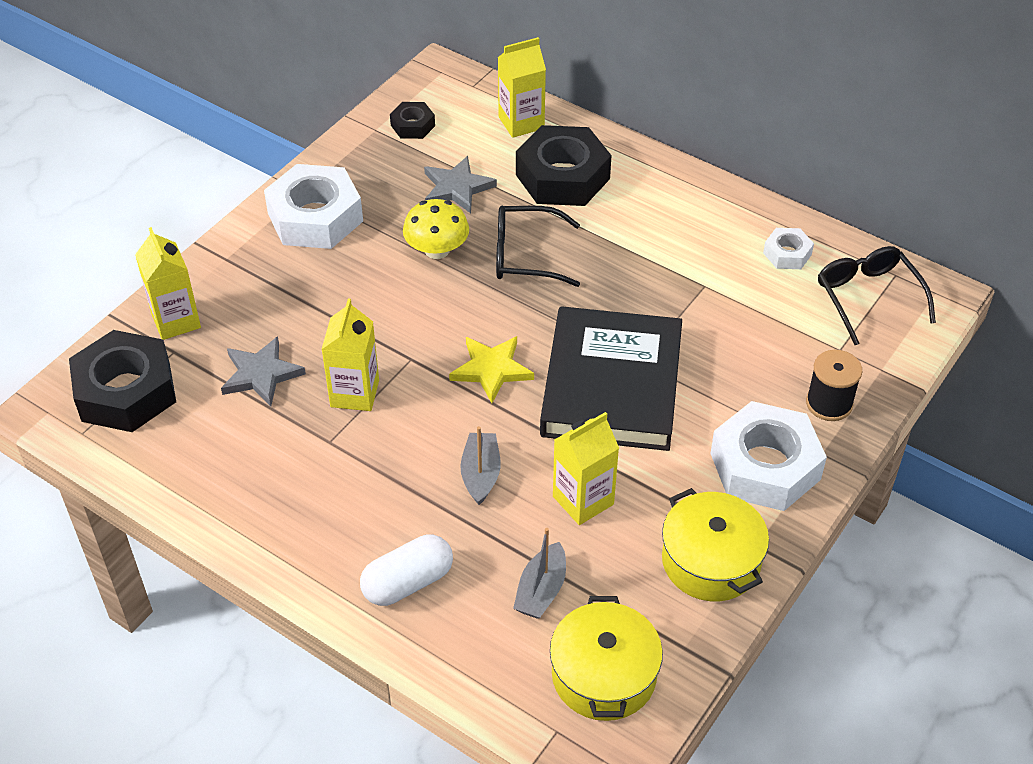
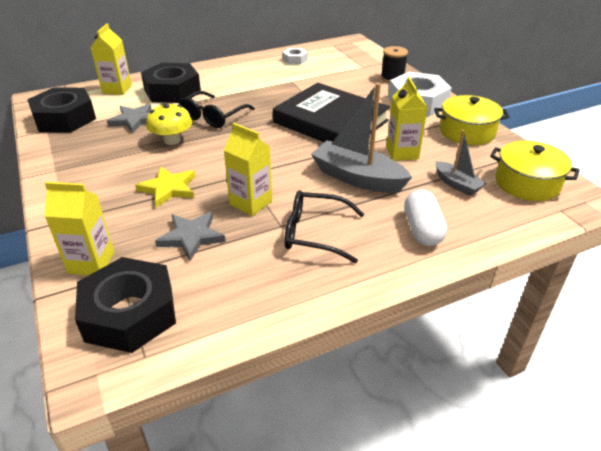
camera: 60 degrees left, 10 degrees down
white nut [264,164,363,249] -> none
black nut [390,102,435,139] -> black nut [27,87,96,132], size x2.05
yellow star [449,336,534,403] -> yellow star moved to [135,167,196,208]
grey boat [460,426,501,505] -> grey boat [311,83,412,193], size x1.81
black glasses [818,246,936,345] -> black glasses moved to [285,191,364,263]

